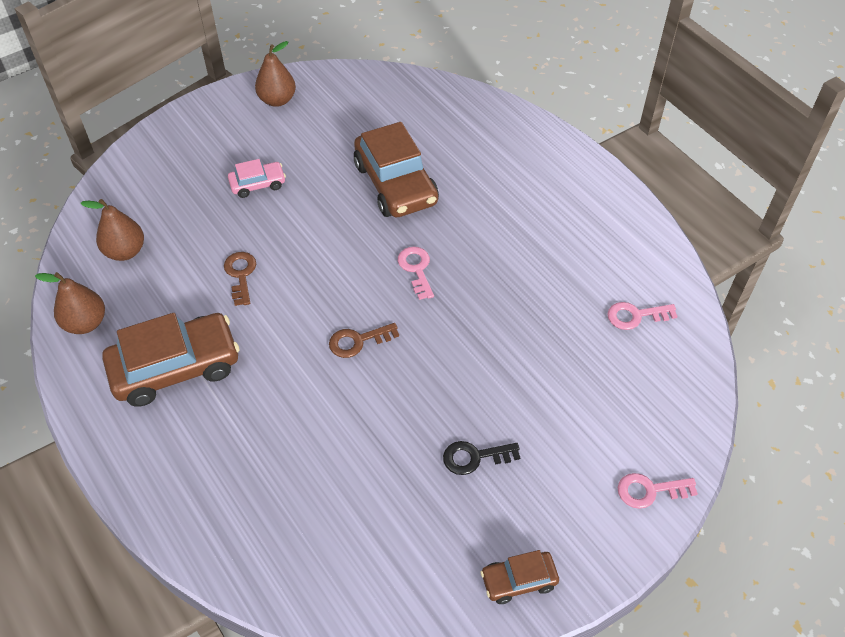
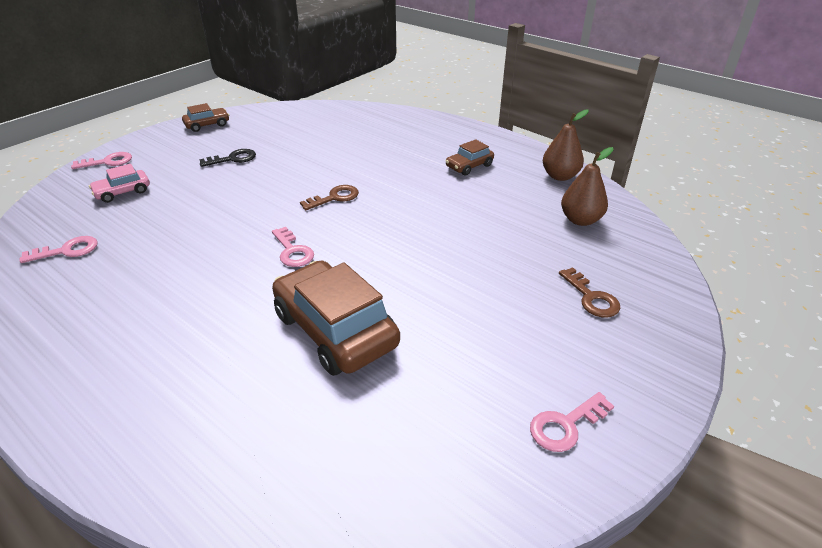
camera: 165 degrees right, 15 degrees down
brown car [102,313,239,407] -> brown car [446,139,494,176], size x0.50
brown key [224,252,256,306] -> brown key moved to [559,267,621,317]
pink car [228,159,286,198] -> pink car moved to [89,164,150,203]
brown pear [255,41,296,107] -> pink key [530,392,614,452]

